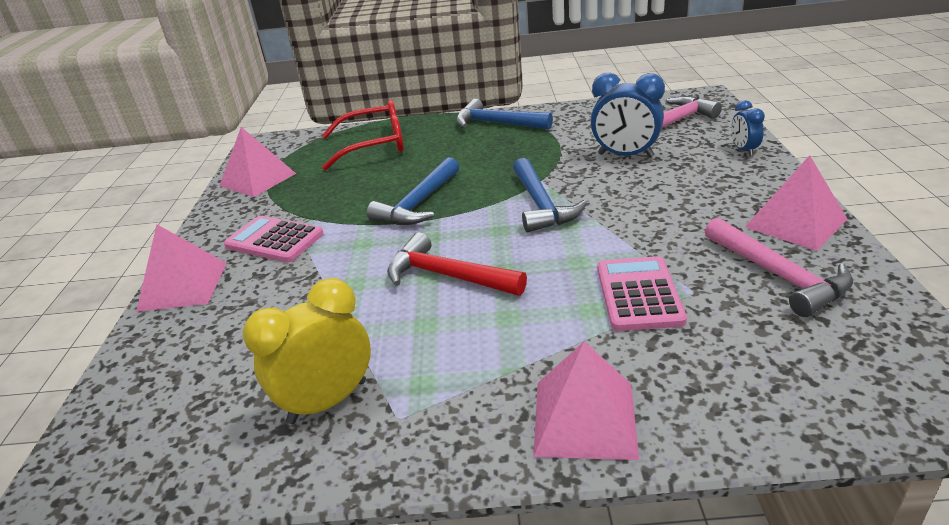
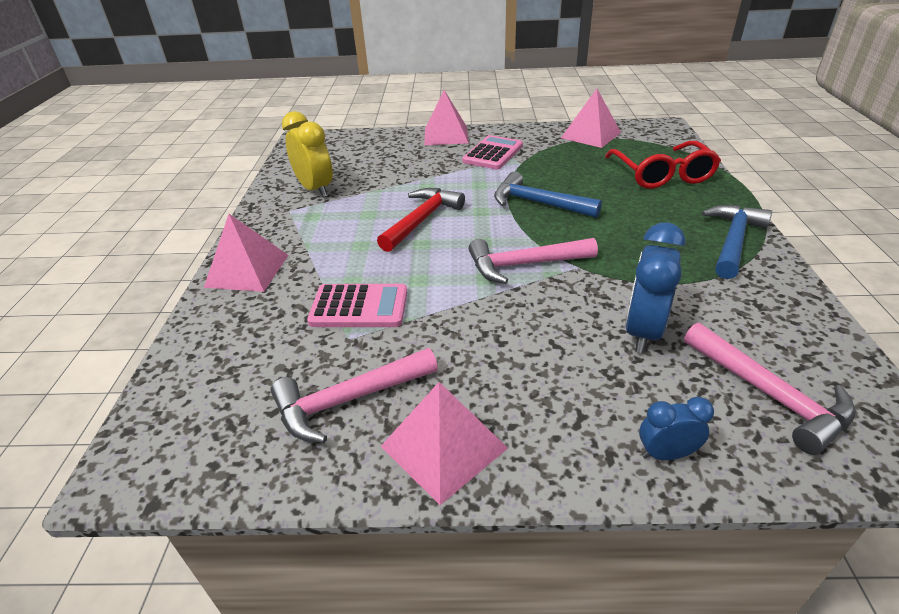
camera: 90 degrees right, 5 degrees up
blue hammer [513,158,587,232] -> pink hammer [468,238,598,284]

